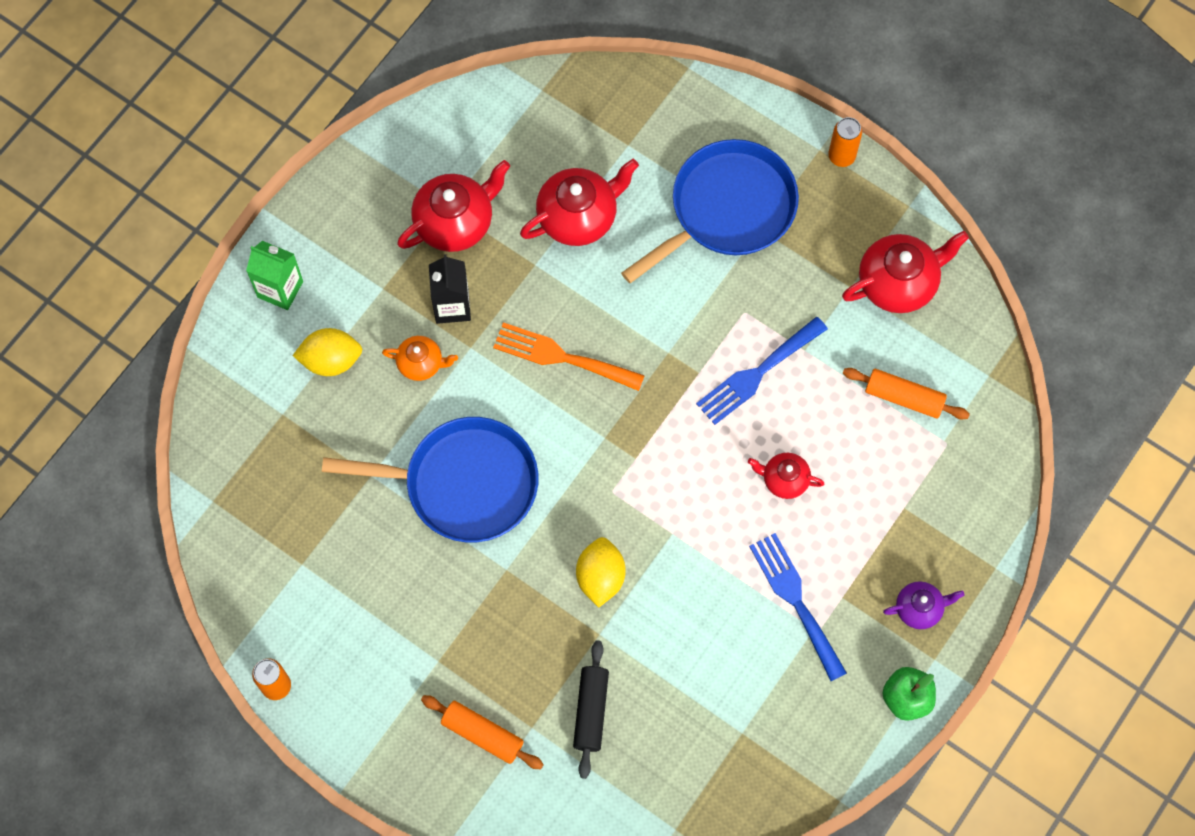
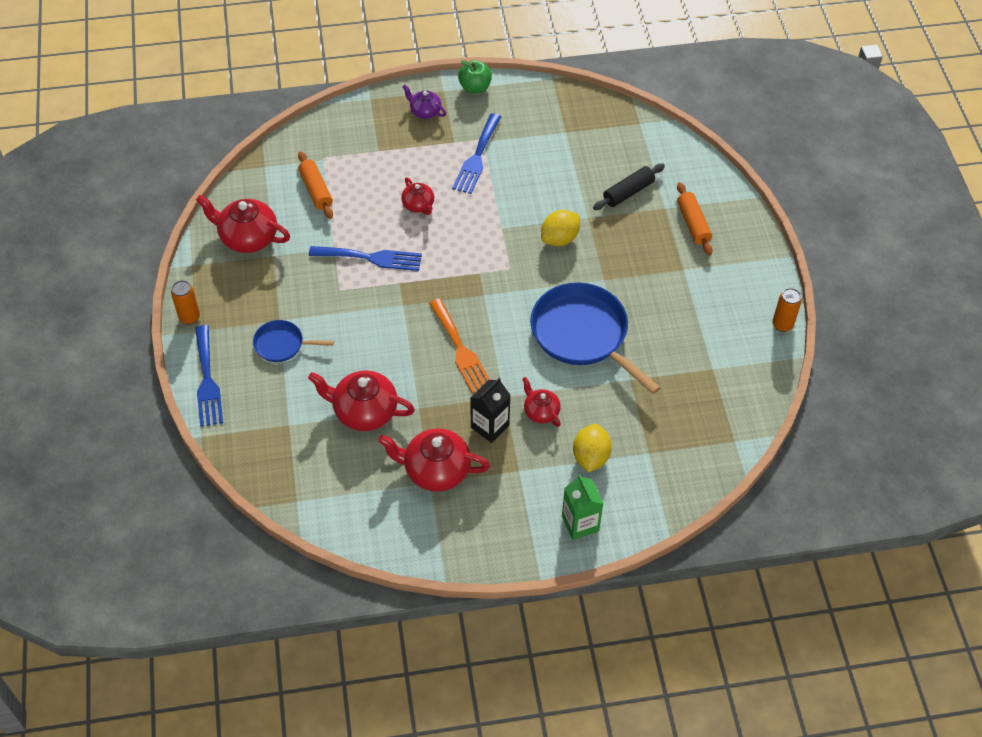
camera: 135 degrees left, 15 degrees down
yellow lemon [292,328,362,376] -> yellow lemon turned 60 degrees clockwise [573,424,612,472]
orange teapot [382,336,458,381] -> red teapot [522,377,561,427]
blue pan [621,139,799,283] -> blue pan [253,320,334,362], size x0.51
none -> blue fork [195,325,223,427]

